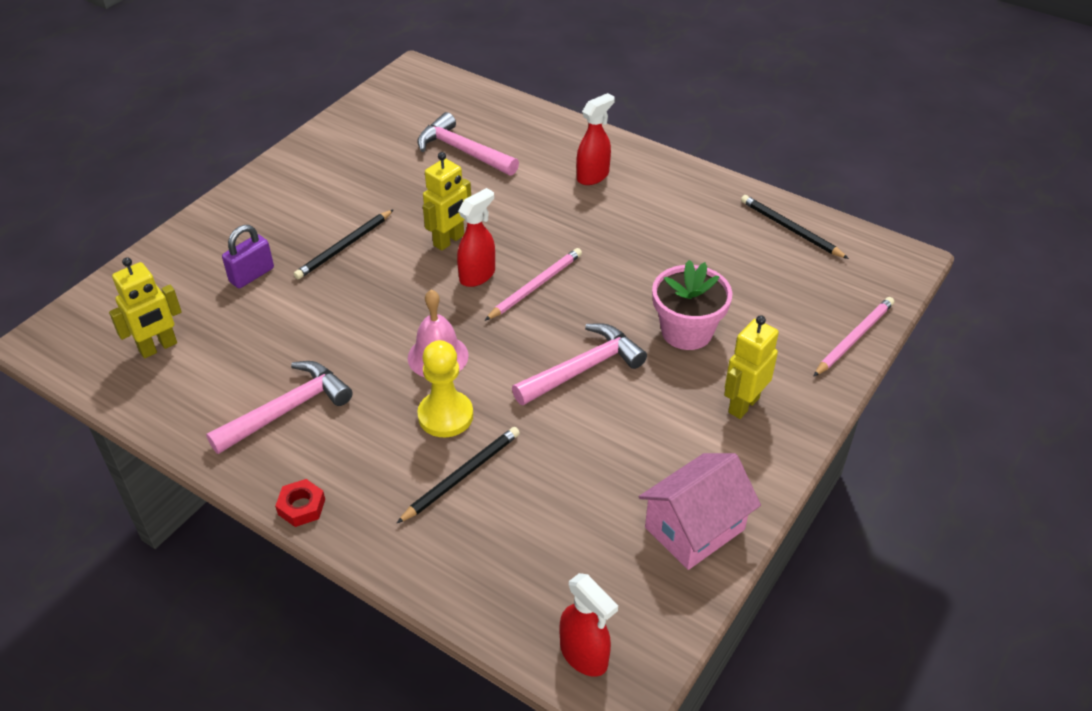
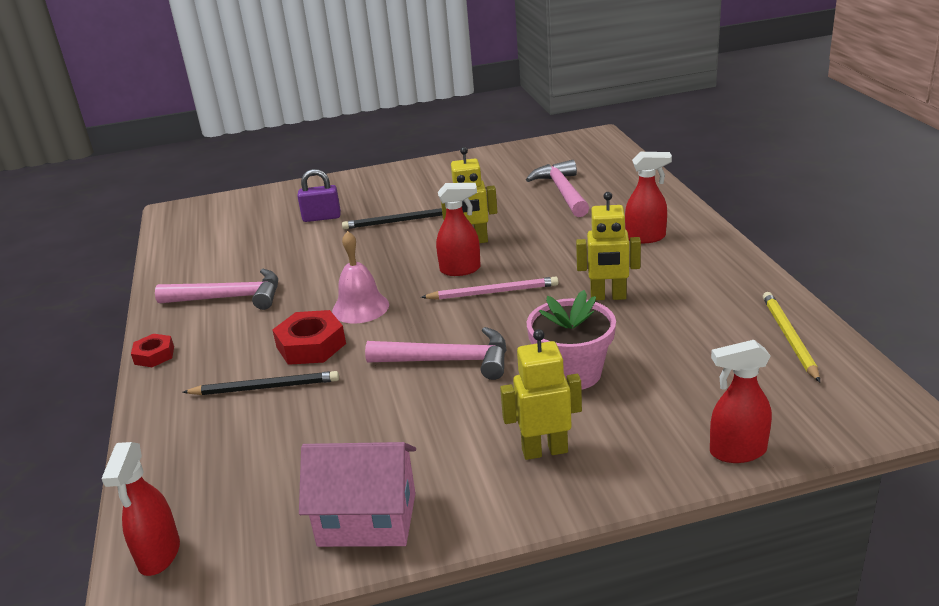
camera: 45 degrees right, 15 degrees down
yellow robot [109,257,182,358] -> yellow robot moved to [576,192,641,300]
yellow pawn [417,340,473,437] -> red nut [272,310,346,365]
black pencil [741,195,849,259] -> yellow pencil [763,292,820,382]
pink pencil [814,297,894,376] -> red spray bottle [710,340,772,463]

